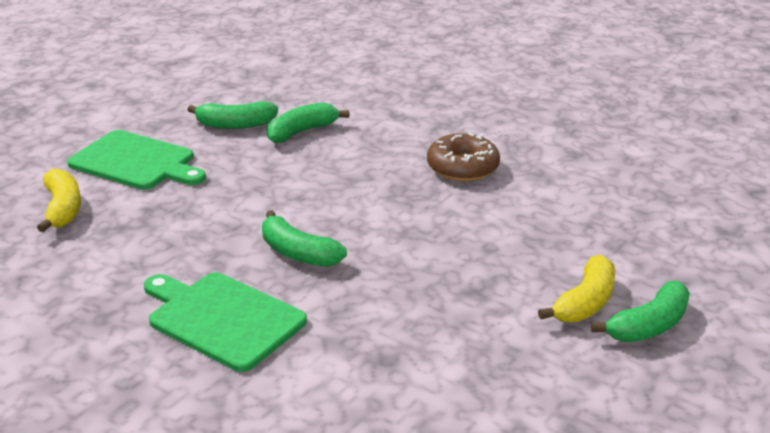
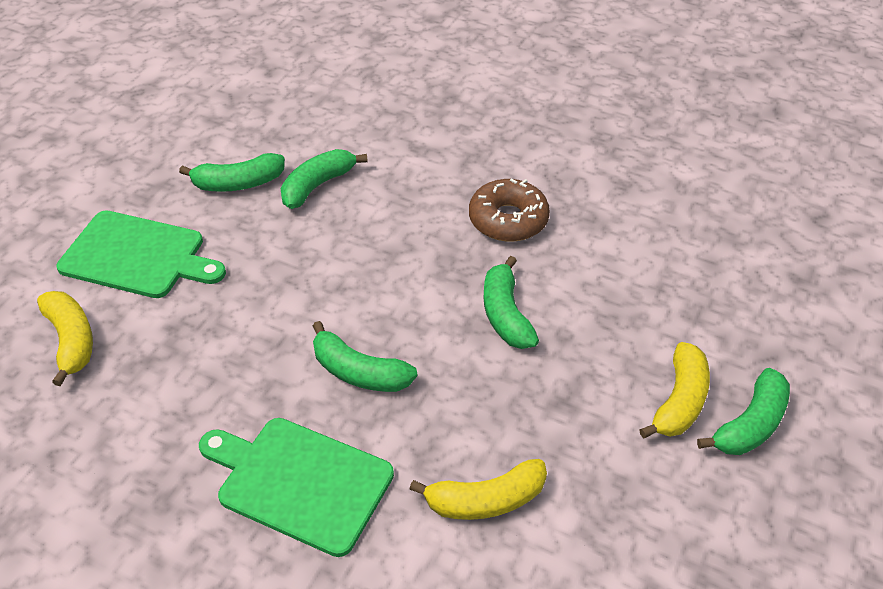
camera: 10 degrees left, 15 degrees up
none -> yellow banana [409,459,547,520]
none -> green banana [484,256,539,349]

